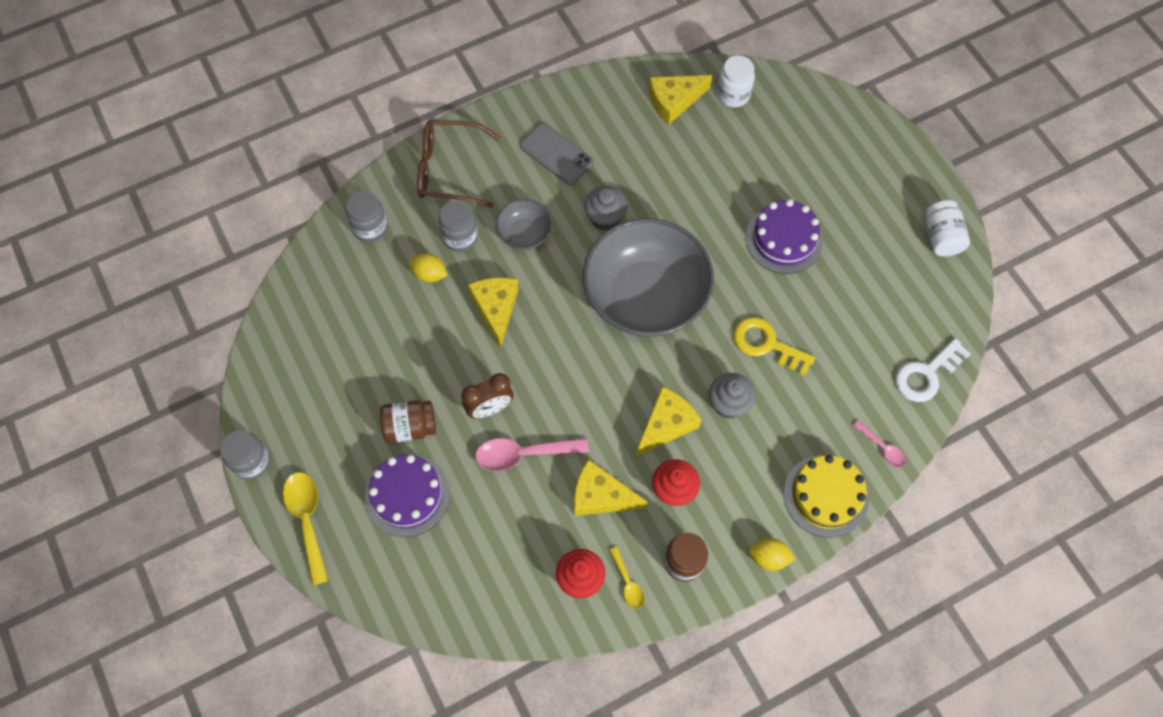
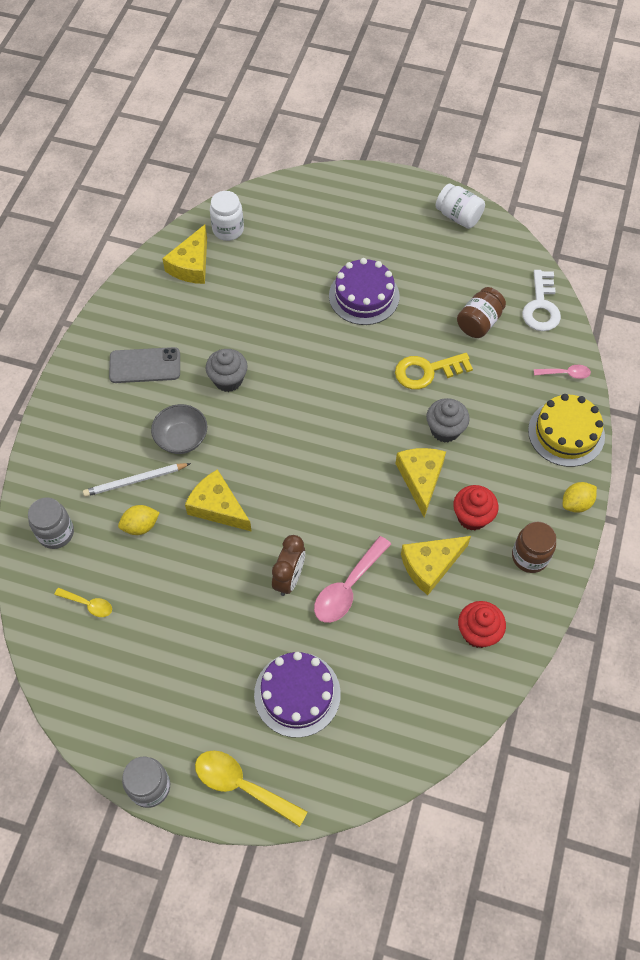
camera: 45 degrees left, 5 degrees down
brown jar [380,400,436,443] -> brown jar moved to [457,287,506,338]
brown glasses [417,120,501,207] -> none
grey jar [439,201,478,252] -> white pencil [83,463,191,497]
grey bowl [583,218,714,337] -> none
yellow spoon [609,546,645,609] -> yellow spoon moved to [54,588,112,617]

